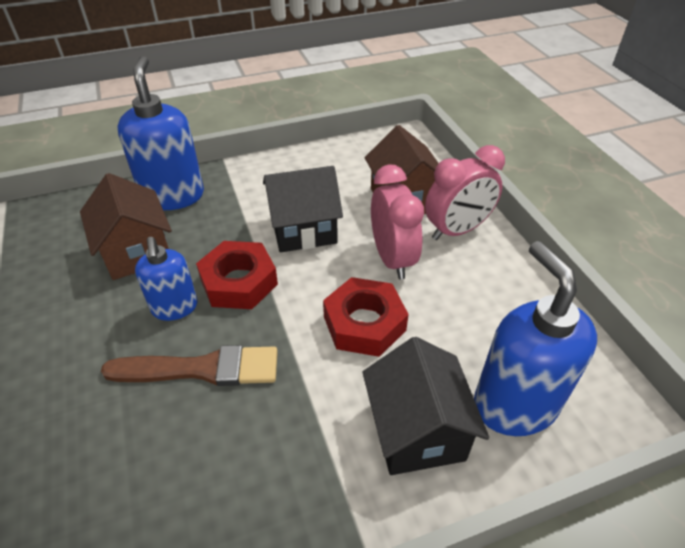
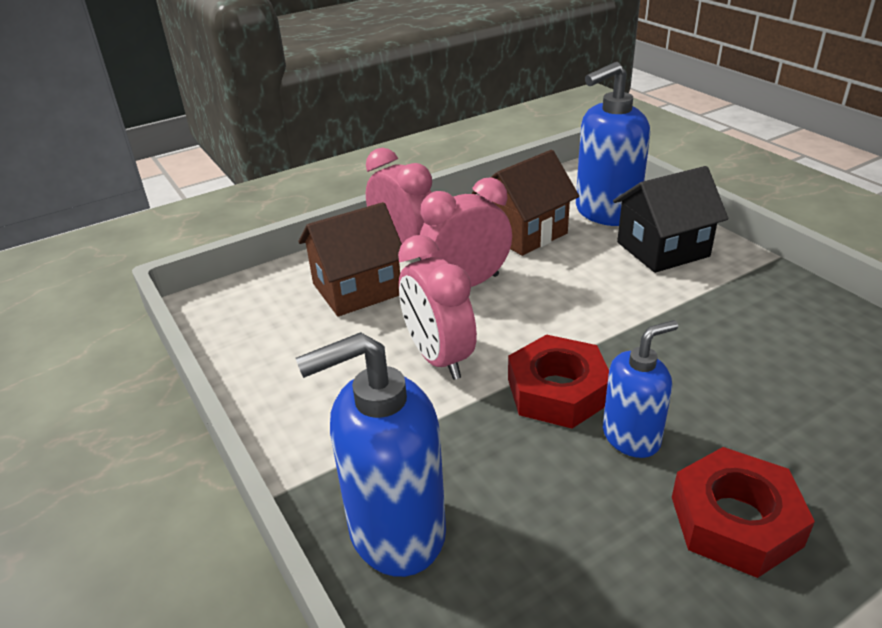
camera: 100 degrees left, 10 degrees down
brown house [80,173,172,280] -> brown house moved to [472,150,579,256]
brown brush [101,345,278,386] -> none
black house [263,166,343,253] -> pink clock [398,235,477,380]
red nut [323,277,409,357] -> red nut moved to [672,447,815,578]

